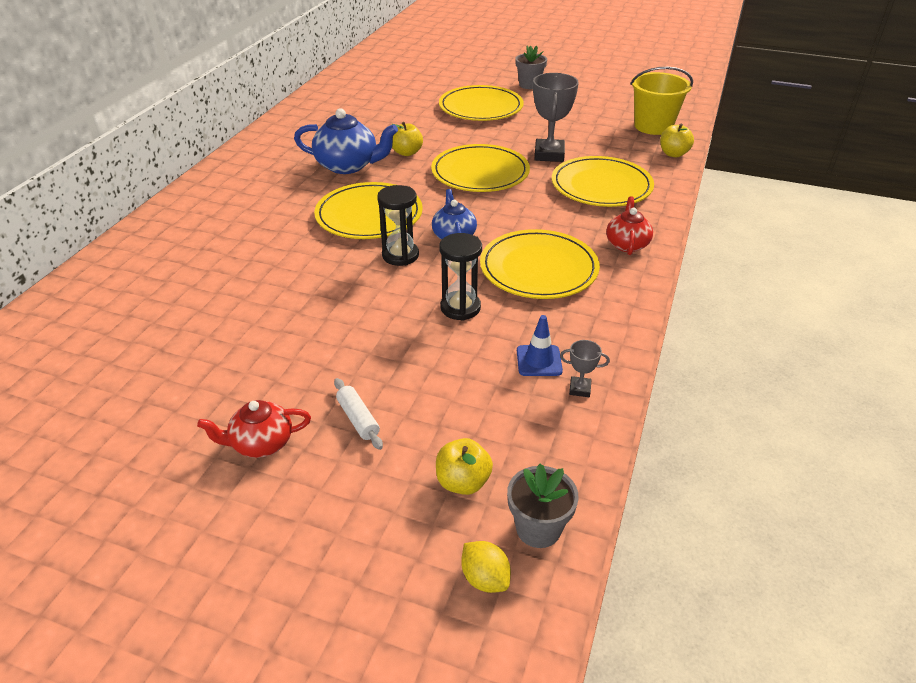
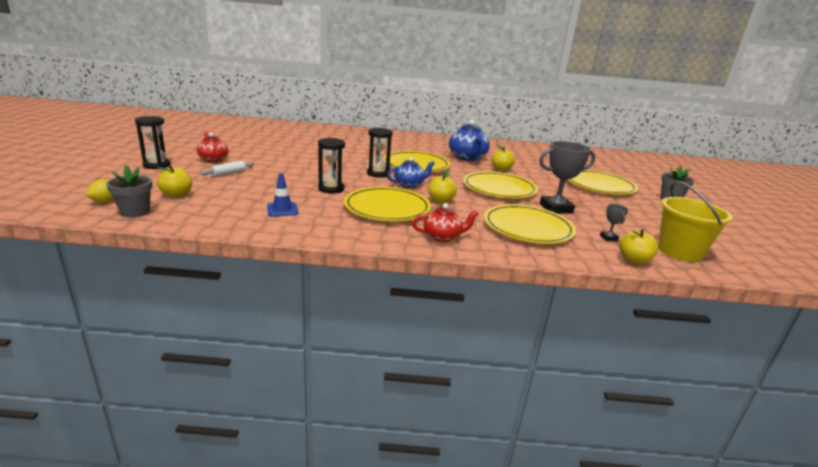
camera: 70 degrees right, 15 degrees down
grey trophy [560,340,610,397] -> grey trophy moved to [600,204,629,241]
none -> black hourglass [135,116,171,169]
none -> yellow apple [428,170,457,203]

